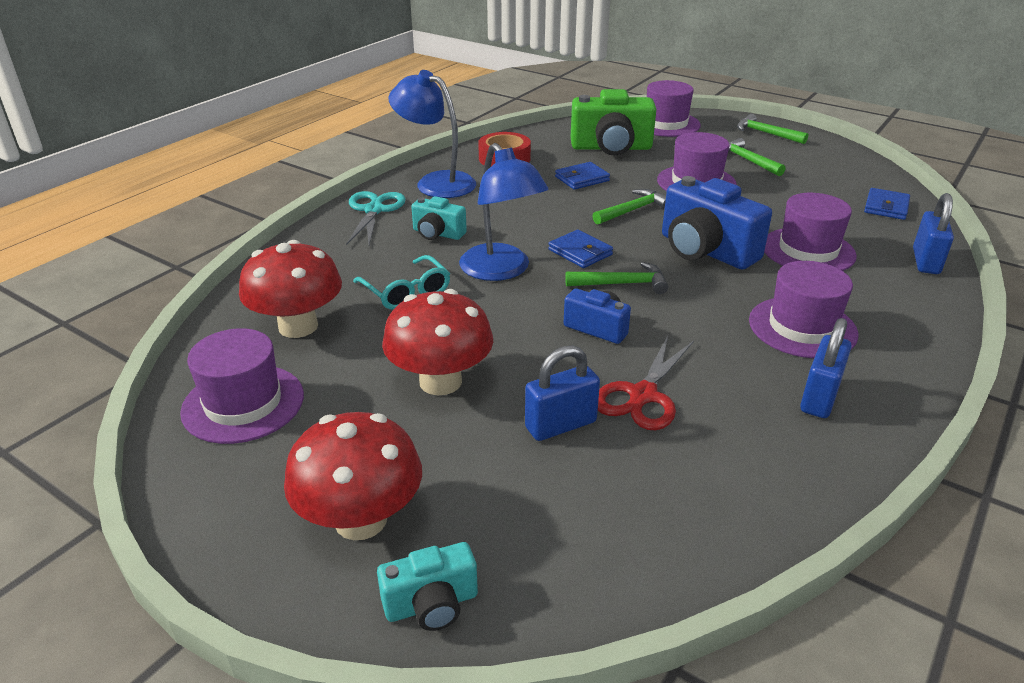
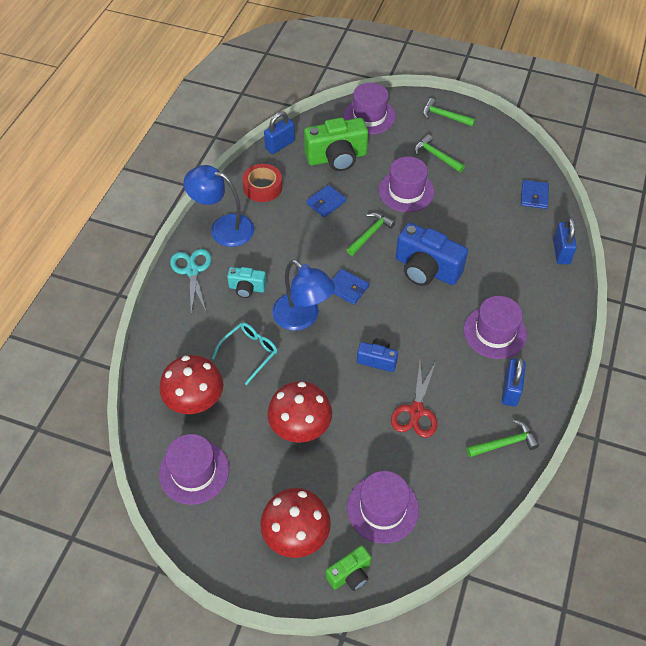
camera: 15 degrees left, 20 degrees up
turquoise glasses [353,255,450,310] -> turquoise glasses turned 90 degrees counterclockwise [212,323,277,385]
turquoise camera [377,542,478,631] -> green camera [326,545,371,591]
blue padlock [525,345,600,441] -> blue padlock moved to [264,111,295,154]
green hammer [565,262,668,294] -> green hammer moved to [466,420,539,457]
purple hat [764,193,857,271] -> purple hat moved to [347,471,419,544]

